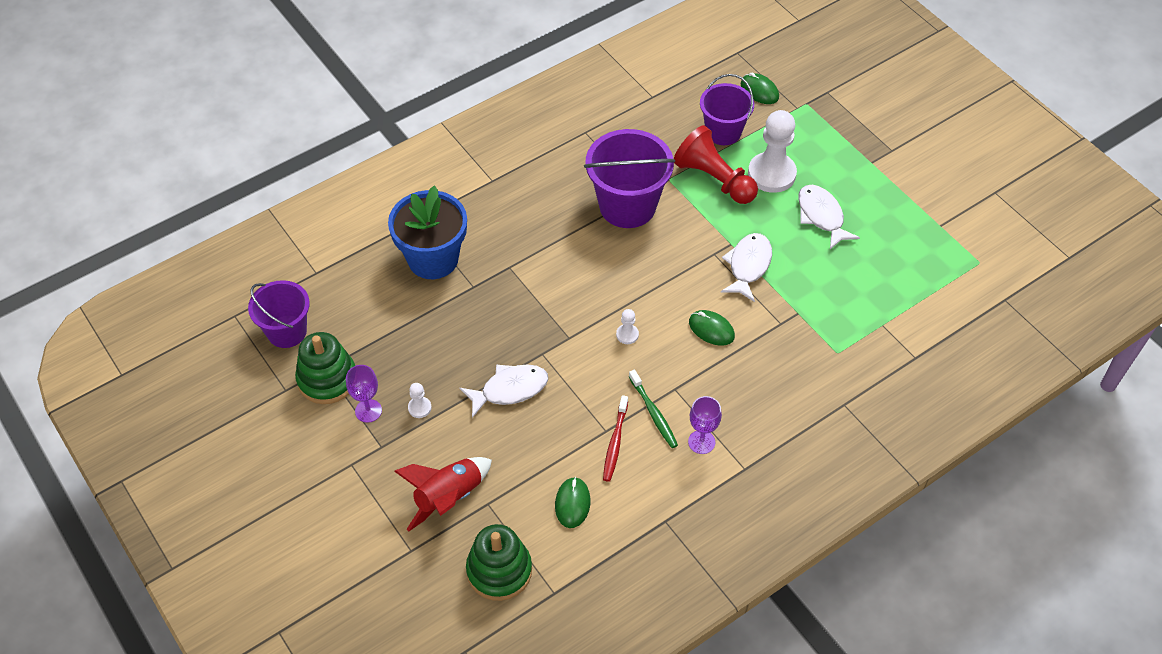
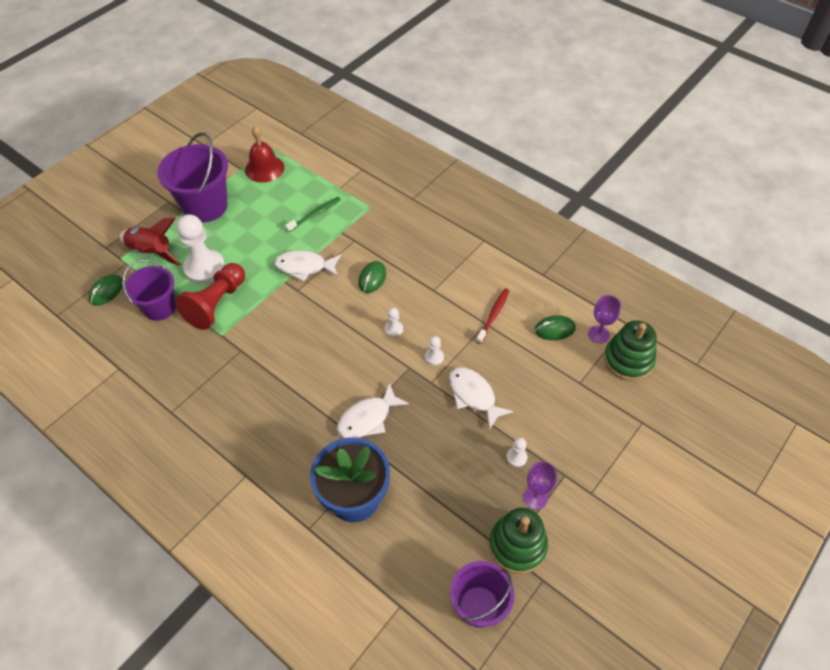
camera: 105 degrees left, 0 degrees up
red rocket [394,457,492,532] -> red rocket moved to [119,218,181,266]
purple bucket [584,129,675,228] -> purple bucket moved to [157,132,228,223]
red toothbrush [603,395,628,482] -> red toothbrush turned 60 degrees counterclockwise [476,288,510,344]
green toothbrush [629,369,678,448] -> green toothbrush moved to [285,197,341,232]
purple goblet [688,396,722,454] -> purple goblet moved to [588,295,621,344]
white fish [798,185,860,249] -> white fish moved to [337,383,409,438]
none -> red bell [245,126,284,183]
none -> white pawn [425,336,444,365]

